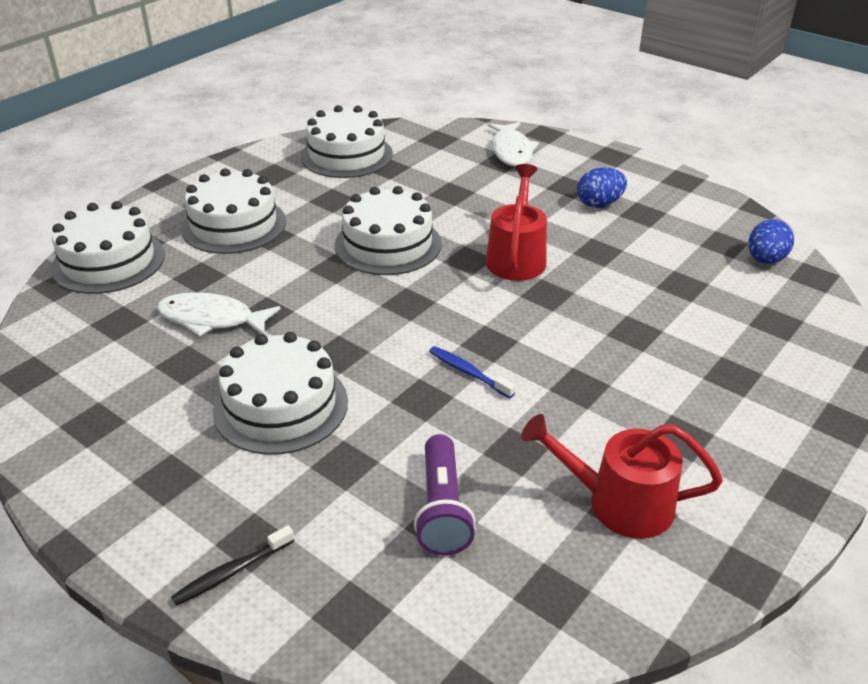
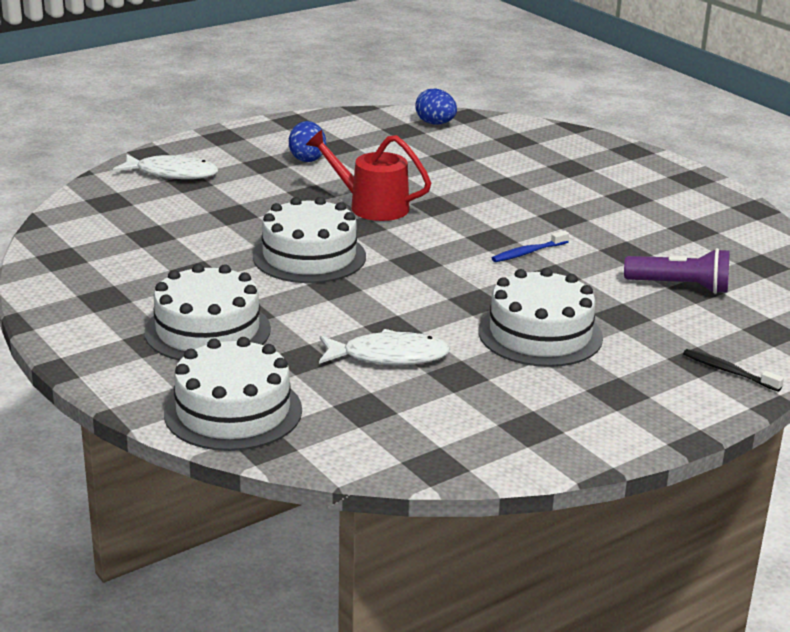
camera: 75 degrees left, 10 degrees down
white fish [157,292,281,337] -> white fish turned 120 degrees counterclockwise [319,329,450,365]
black toothbrush [171,525,295,606] -> black toothbrush turned 150 degrees clockwise [683,349,784,392]
white cake [301,105,393,178] -> none
red watering can [521,414,723,539] -> none

